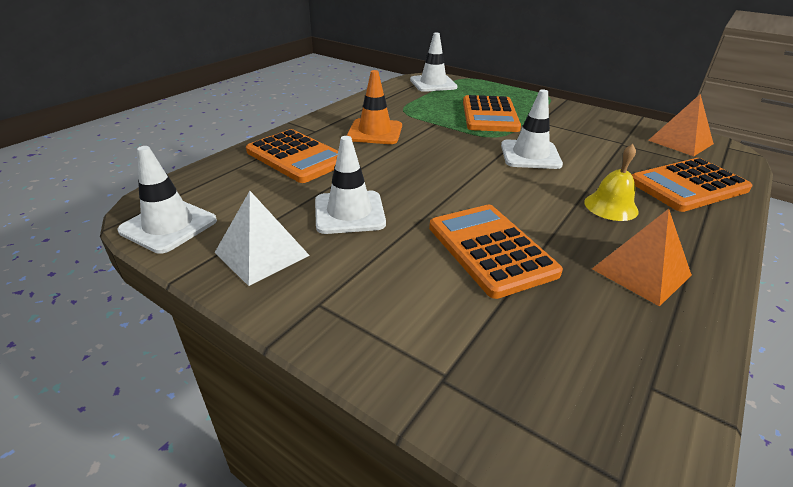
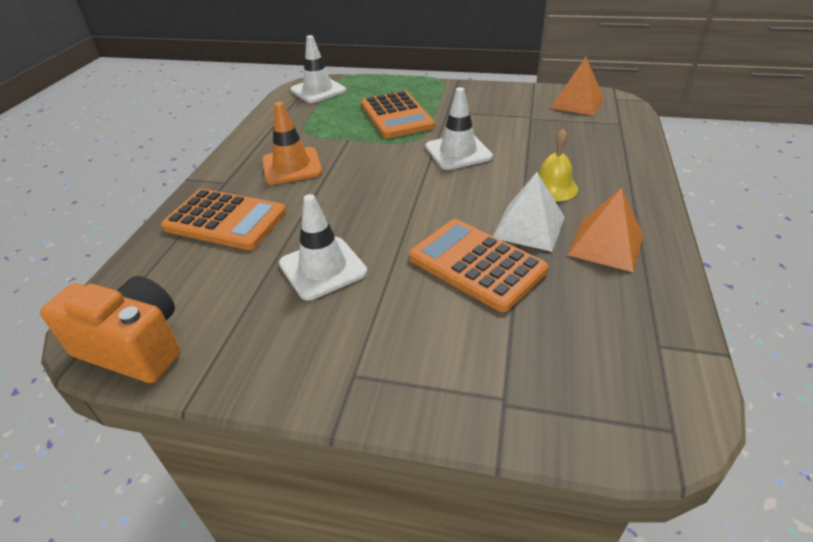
camera: 20 degrees left, 5 degrees up
white traffic cone [117,146,217,254] -> orange camera [40,276,180,383]
white pyramid [215,191,310,286] -> white pyramid moved to [493,172,565,252]
orange calculator [631,158,752,212] -> none

